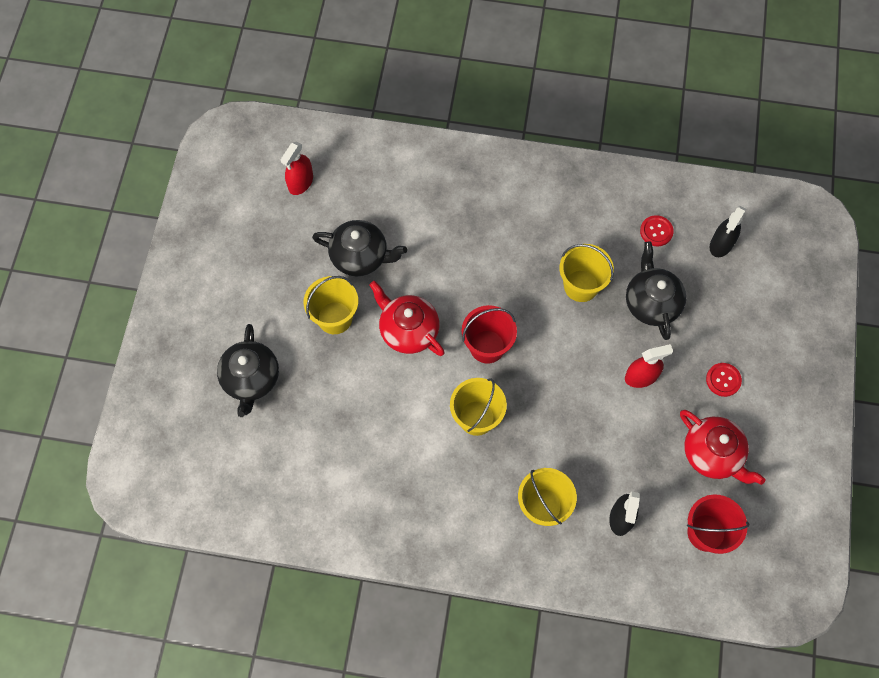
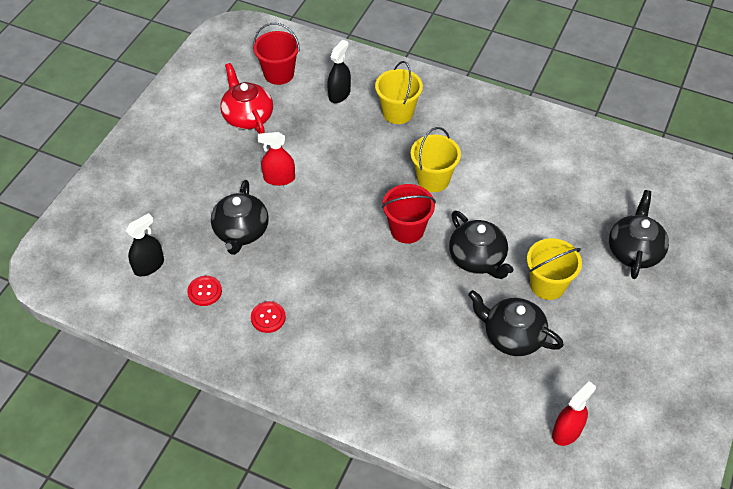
camera: 165 degrees left, 15 degrees down
red teapot [369,281,445,356] -> black teapot [449,211,514,279]
yellow bucket [559,244,614,302] -> none
red button [706,363,742,397] -> red button moved to [251,301,286,333]

